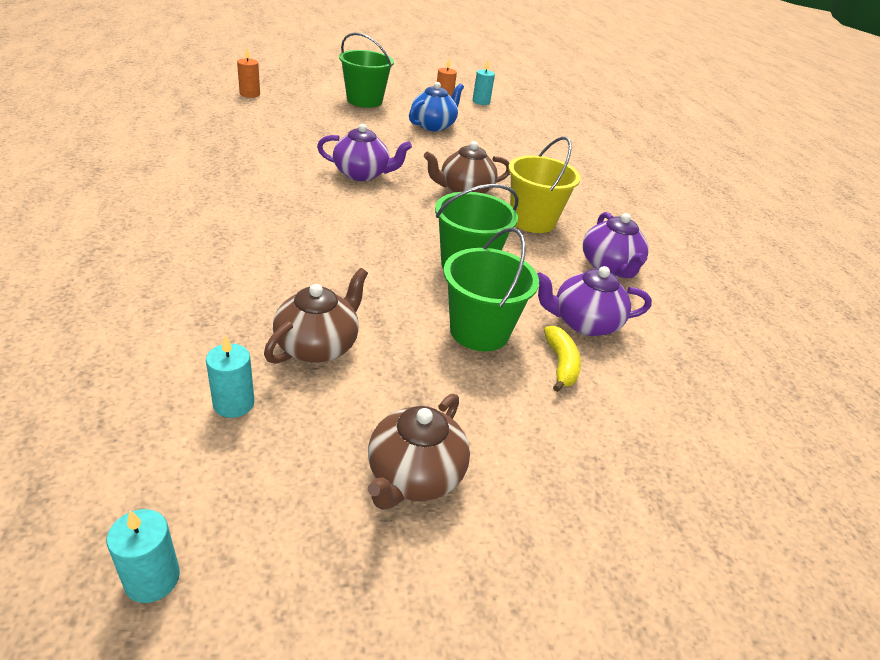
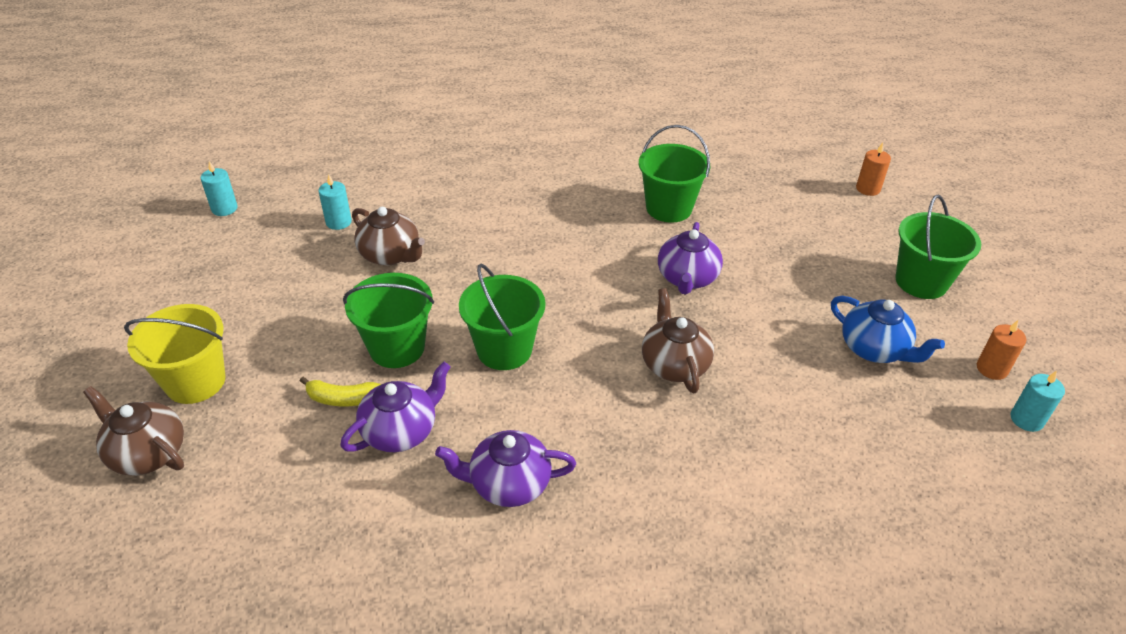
camera: 100 degrees right, 5 degrees up
brown teapot [368,394,470,510] -> brown teapot moved to [83,386,184,475]
yellow bucket [508,136,581,233] -> yellow bucket moved to [124,304,225,404]
purple teapot [537,266,652,336] -> purple teapot turned 45 degrees clockwise [340,361,451,452]
none -> green bucket [639,125,710,223]

